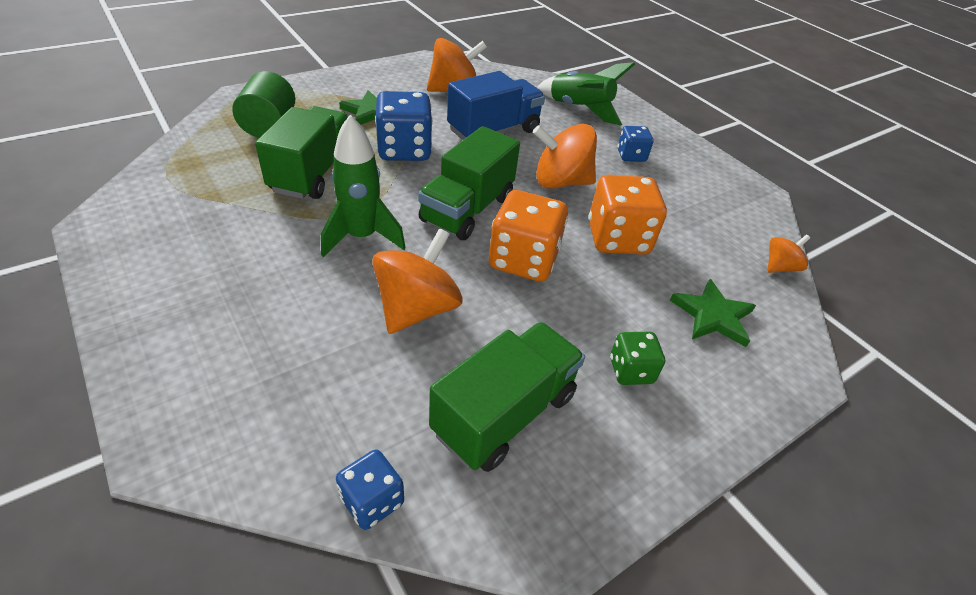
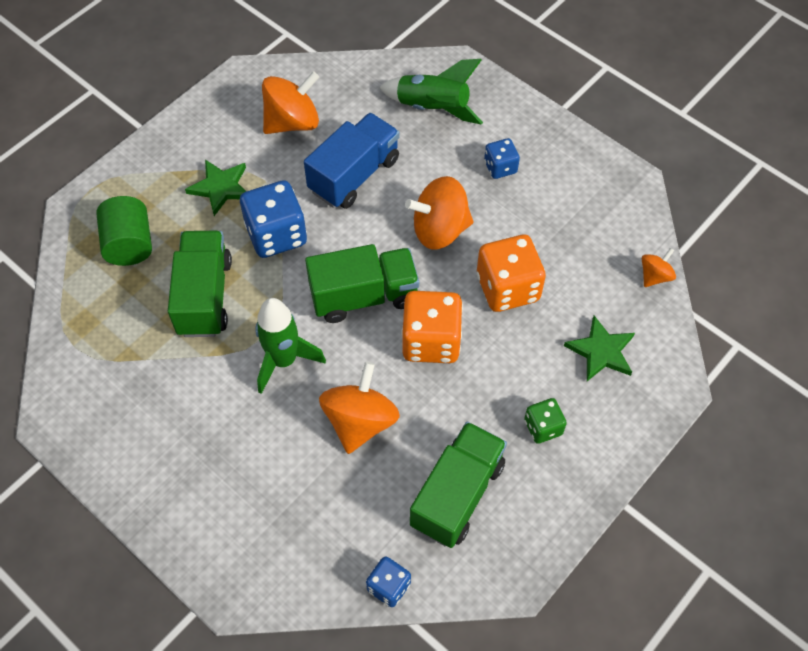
camera: 10 degrees left, 15 degrees up
green truck [418,126,520,240] -> green truck turned 120 degrees counterclockwise [305,244,419,323]

